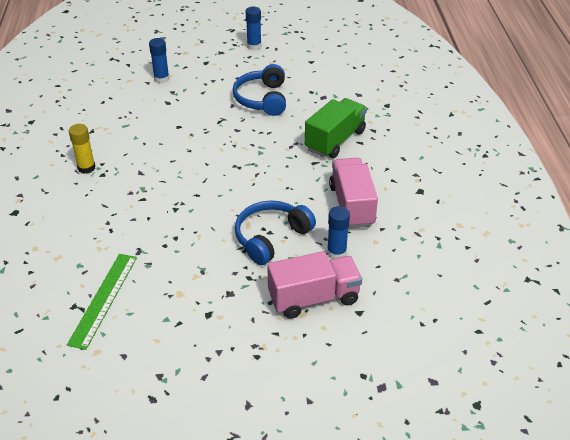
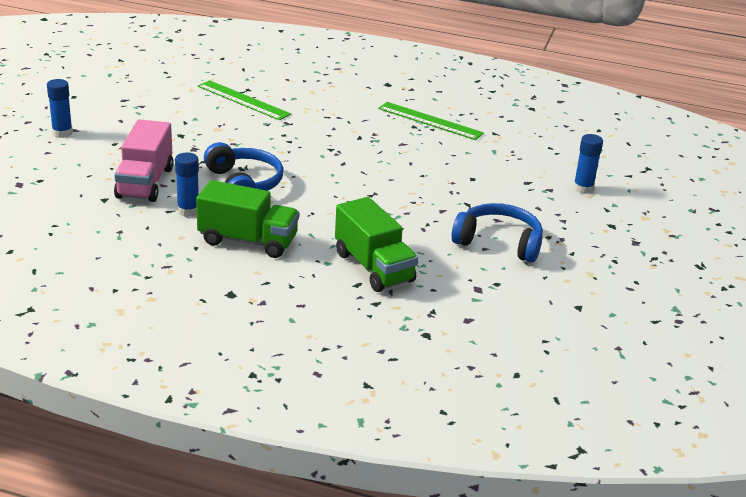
camera: 110 degrees right, 10 degrees down
yellow glue stick [69,124,96,174] -> green ruler [378,102,484,140]
blue glue stick [246,7,261,50] -> blue glue stick moved to [47,79,73,138]
pink truck [329,158,378,228] -> green truck [196,180,299,258]

